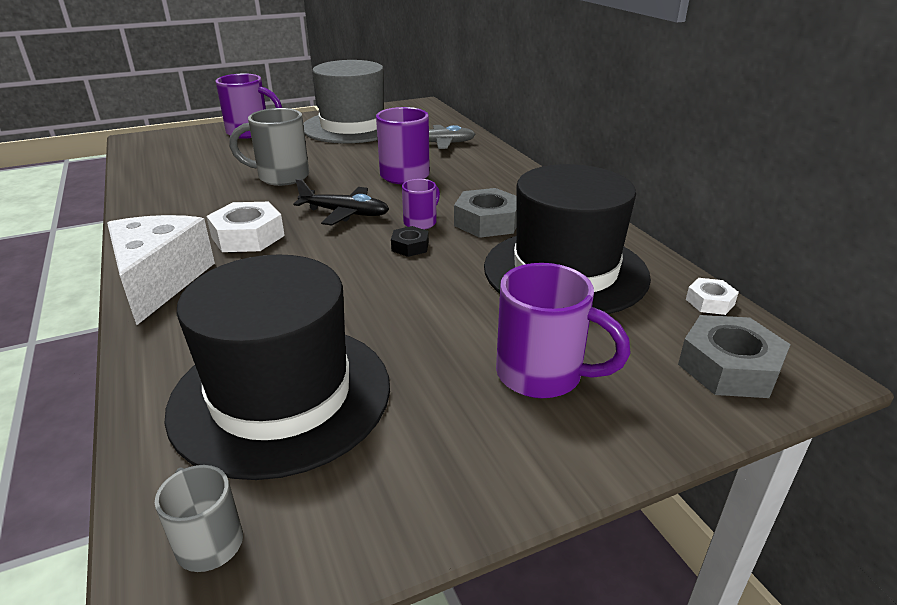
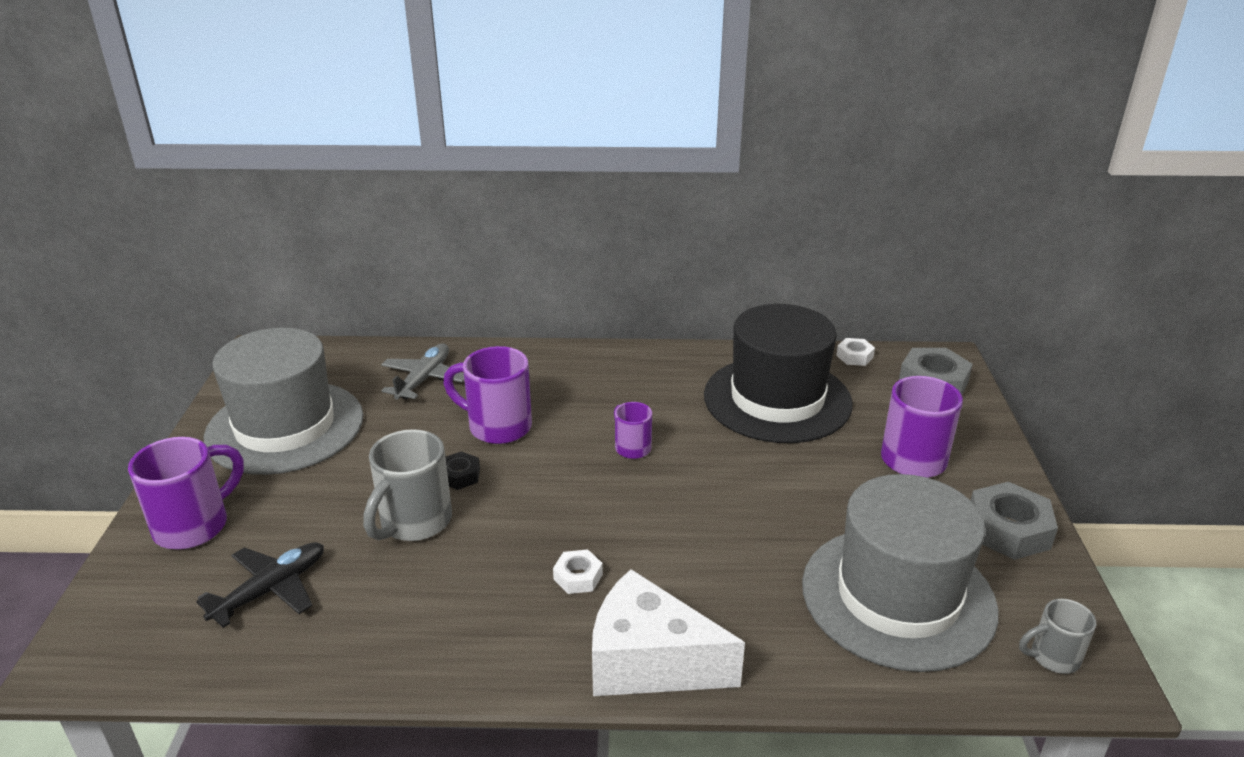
camera: 65 degrees left, 0 degrees up
black hat [164,254,390,480] -> grey hat [802,474,999,672]
white nut [206,202,285,252] -> white nut [553,549,603,594], size x0.54
black plane [294,179,389,225] -> black plane moved to [196,542,324,628]
black nut [391,226,429,257] -> black nut moved to [445,451,480,490]
grey nut [454,188,517,238] -> grey nut moved to [971,482,1058,560]

